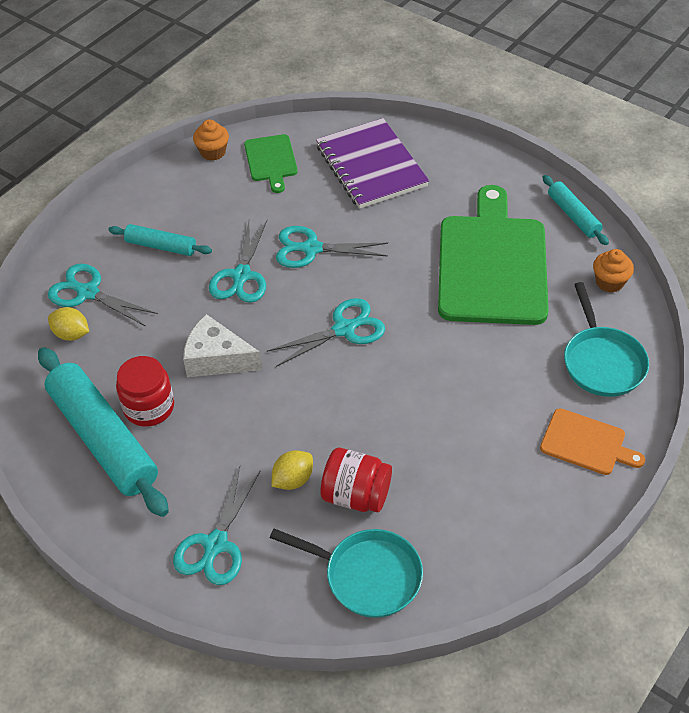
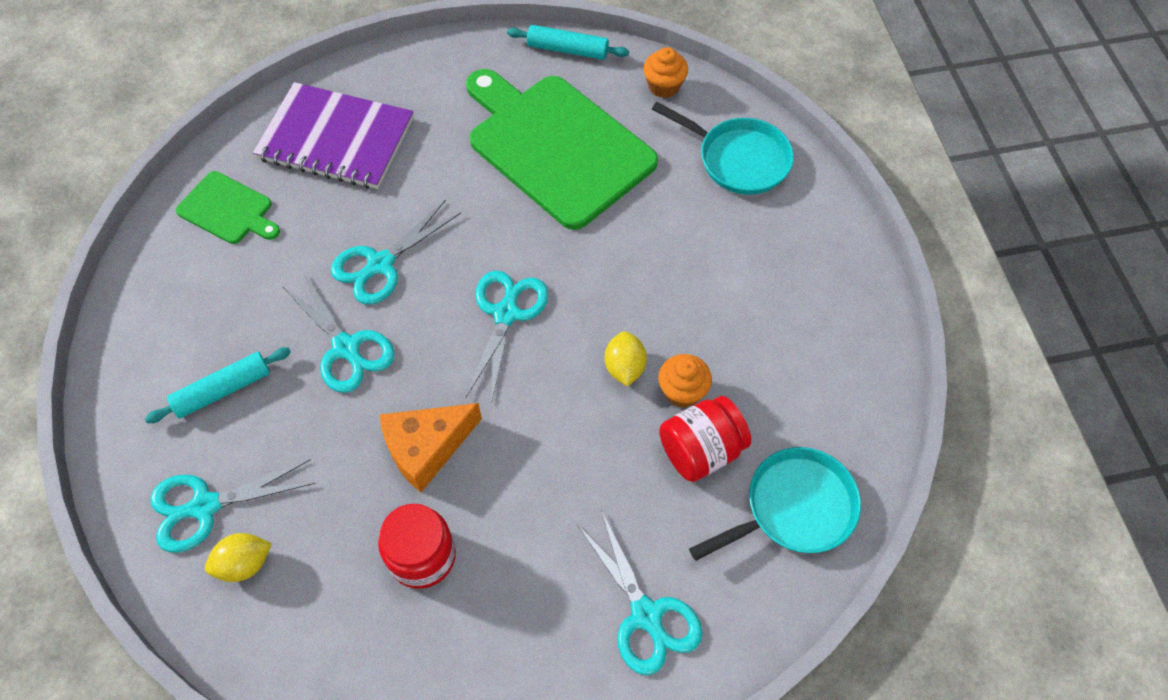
camera: 50 degrees left, 10 degrees up
turquoise rolling pin [38,347,169,517] -> none
white cheese [183,314,262,377] -> orange cheese [380,403,482,492]
orange cupcake [193,120,229,161] -> orange cupcake moved to [658,354,712,408]
yellow lemon [271,450,313,490] -> yellow lemon moved to [605,331,647,387]
orange cutting board [540,408,645,475] -> none

